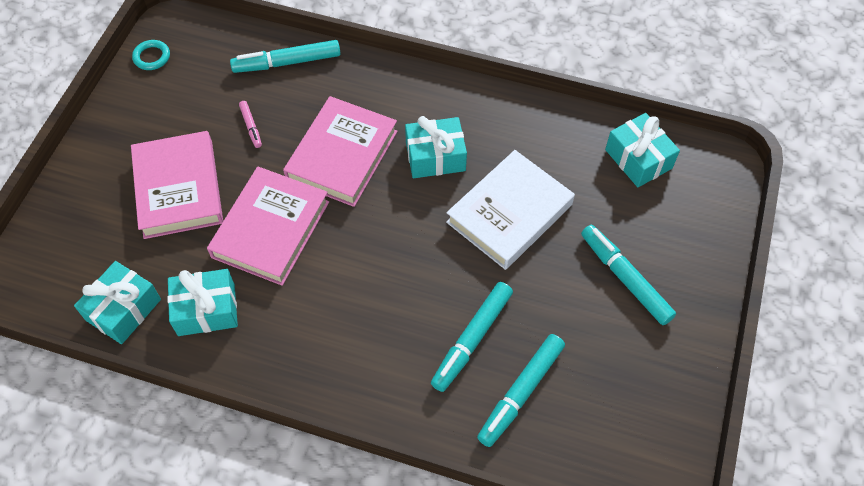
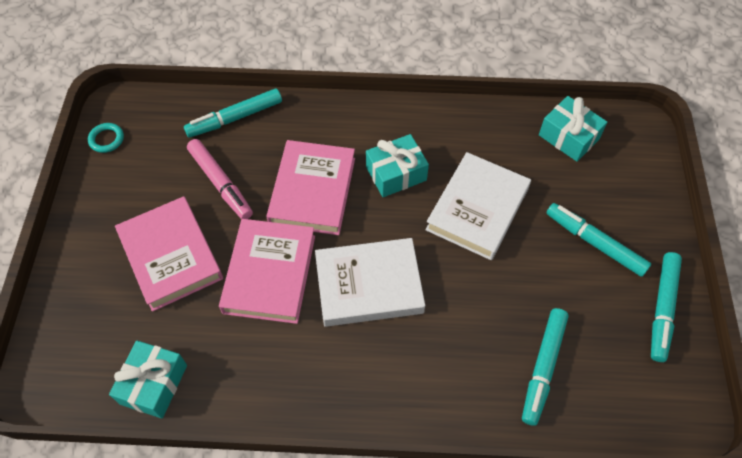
camera: 15 degrees left, 0 degrees up
turquoise gift [167,269,238,336] -> none
pink marker [239,101,262,148] -> pink marker [187,139,253,219], size x1.99
turquoise marker [431,282,513,392] -> turquoise marker moved to [651,252,682,362]
none -> white book [315,238,425,327]

